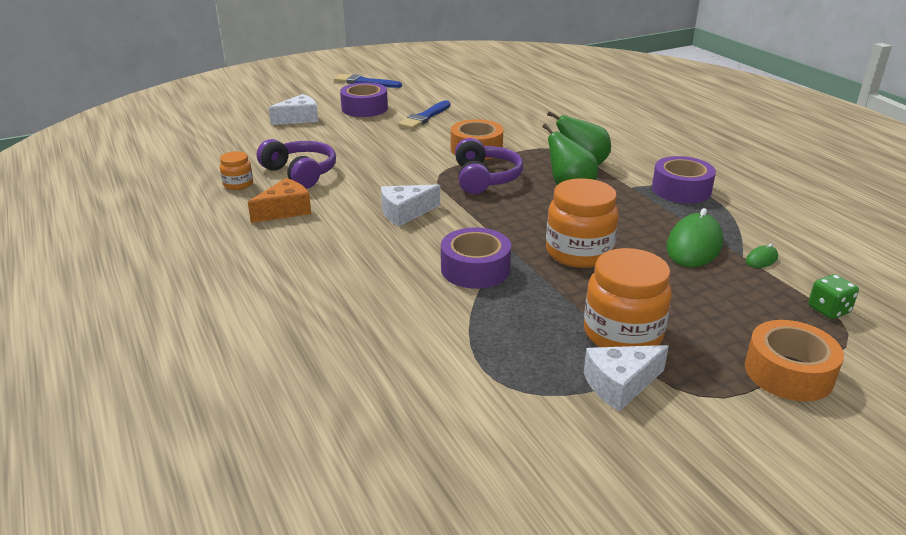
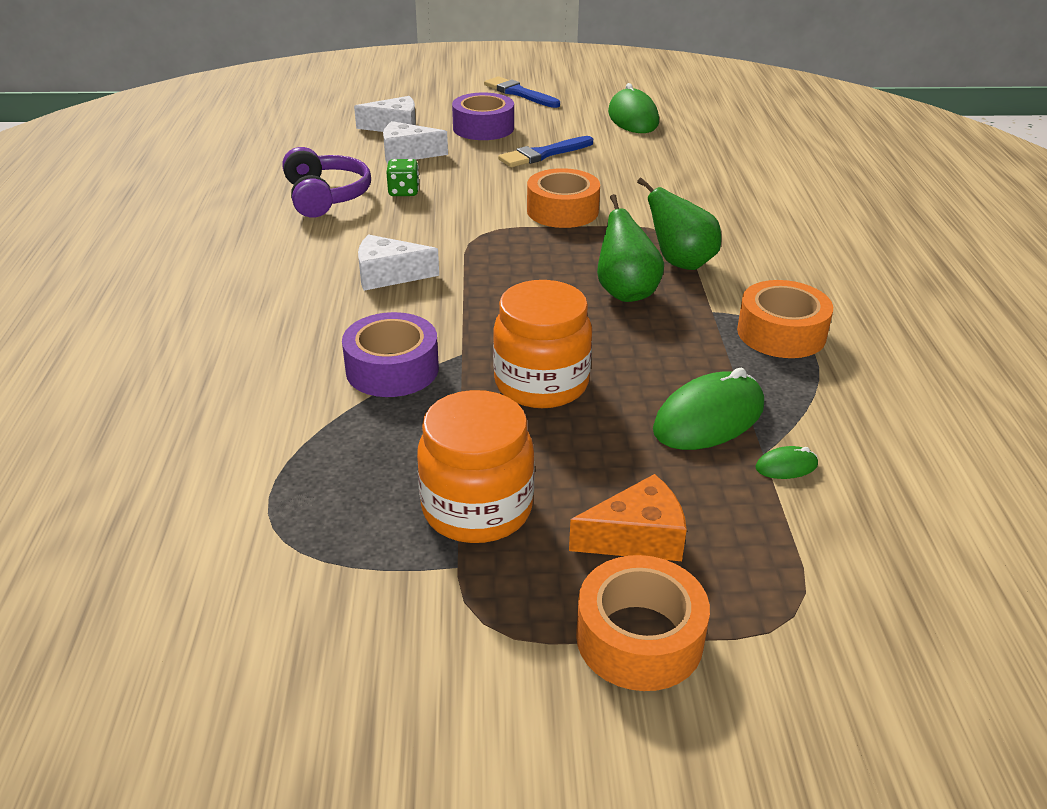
camera: 25 degrees right, 5 degrees up
orange jar [220,151,253,190] -> none
orange cheese [248,178,311,223] -> orange cheese moved to [569,474,687,561]
purple headphones [455,138,523,194] -> none
white cheese [584,345,669,412] -> white cheese moved to [383,121,448,164]
purple tape [652,156,716,204] -> orange tape [737,280,833,358]
green dice [808,274,859,319] -> green dice moved to [386,159,419,196]
none -> green mouse [608,83,659,133]

